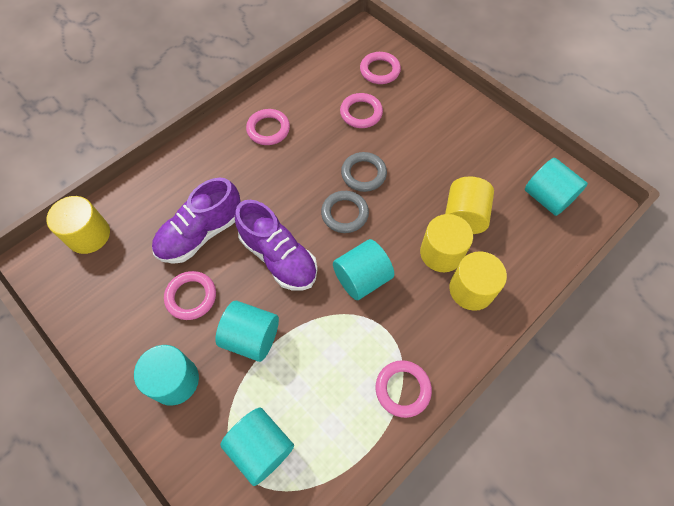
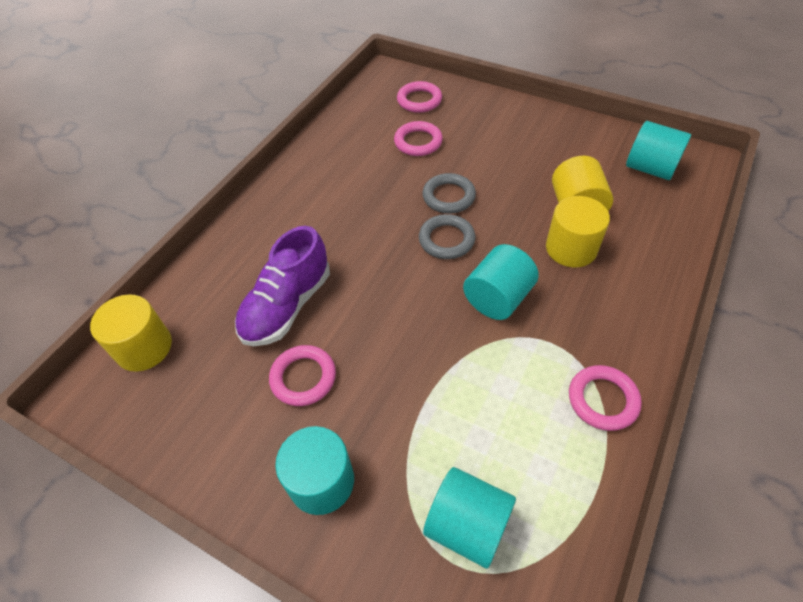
camera: 15 degrees left, 10 degrees down
turquoise cylinder [215,301,279,362] -> none
purple shoe [235,200,317,291] -> none
pink ring [246,109,290,145] -> none
yellow cylinder [449,251,507,311] -> none

